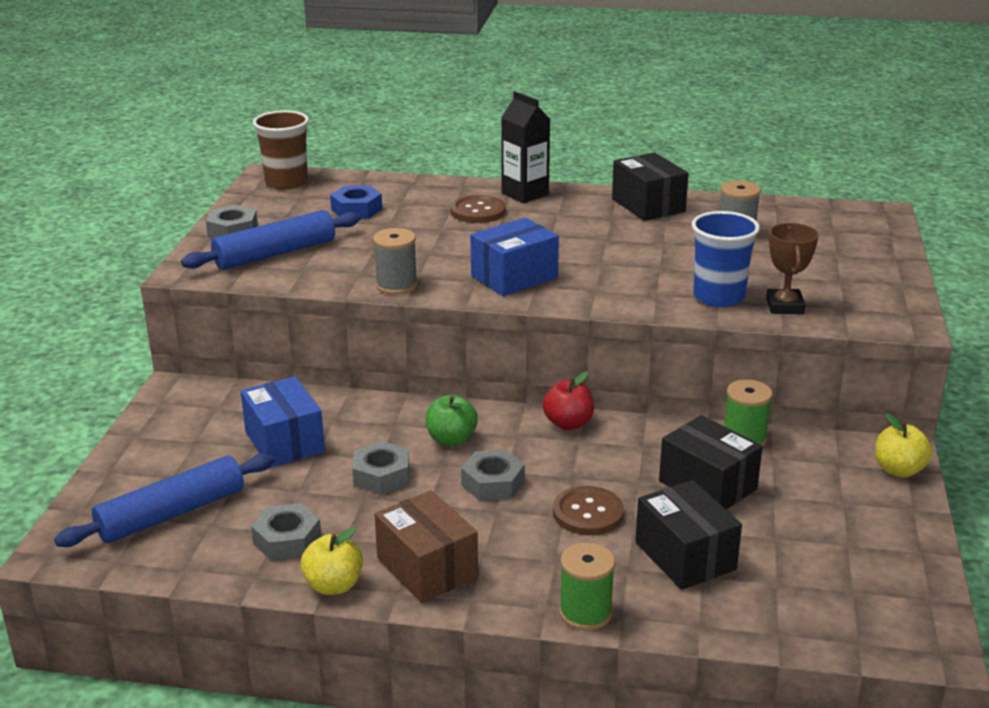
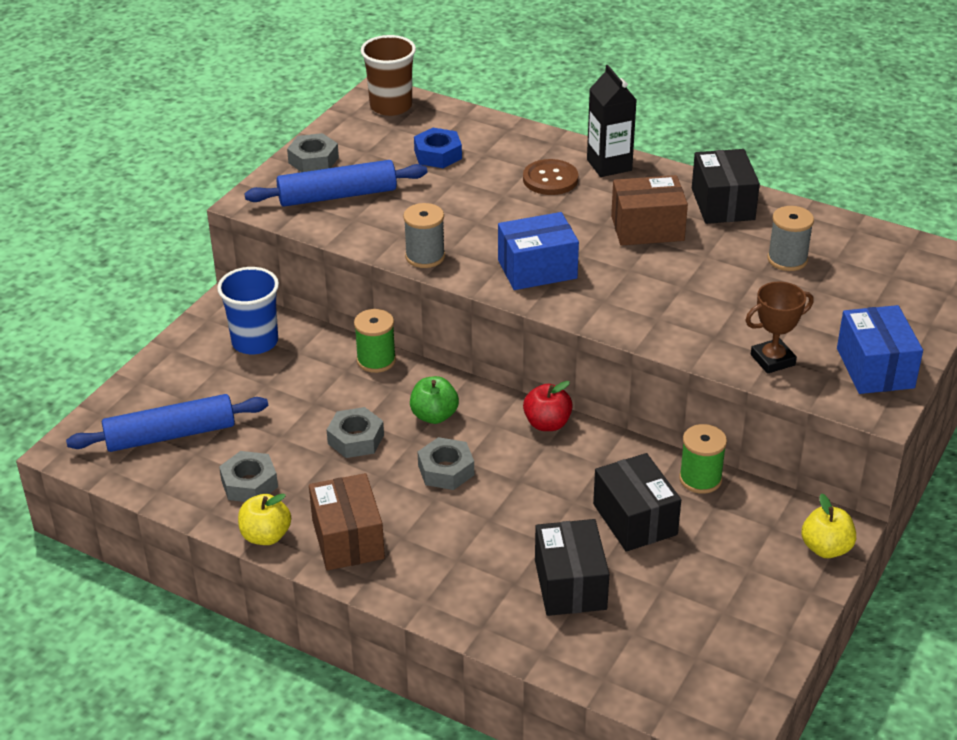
camera: 20 degrees right, 10 degrees up
blue box [241,376,325,468] -> blue box moved to [837,305,923,394]
brown button [553,486,624,535] -> none
green spool [559,543,615,631] -> green spool moved to [354,309,396,373]
blue cup [692,211,760,307] -> blue cup moved to [217,267,279,354]
brown trophy [766,223,819,314] -> brown trophy turned 45 degrees clockwise [745,281,814,374]
none -> brown box [611,175,688,246]

